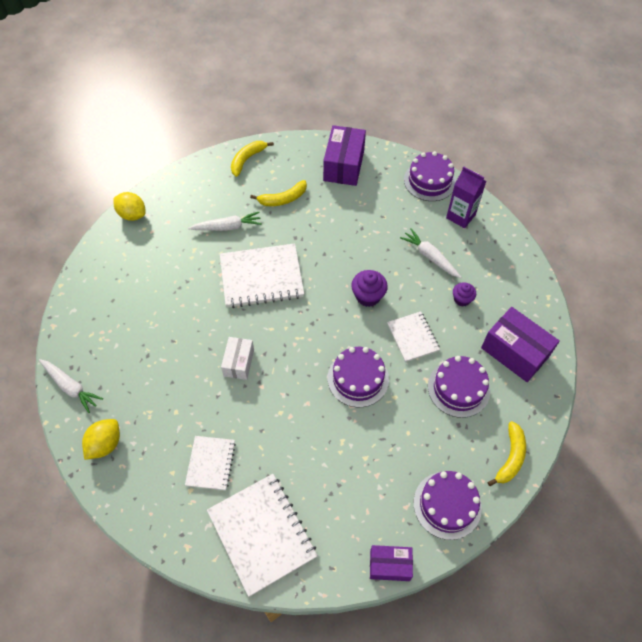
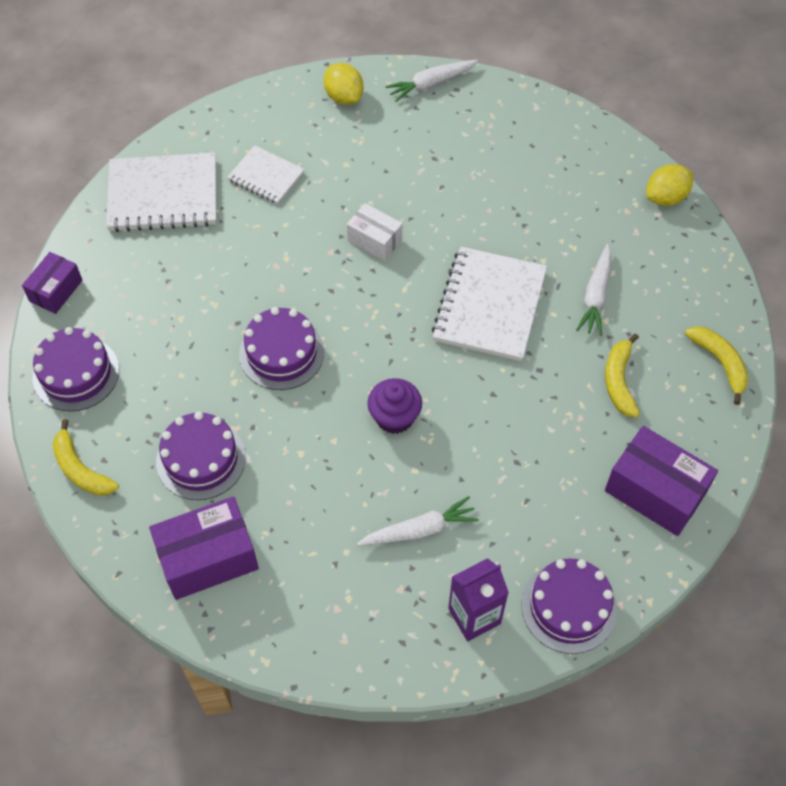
camera: 115 degrees right, 0 degrees up
white notebook [387,311,440,362] -> none
purple cupcake [453,282,476,306] -> none

